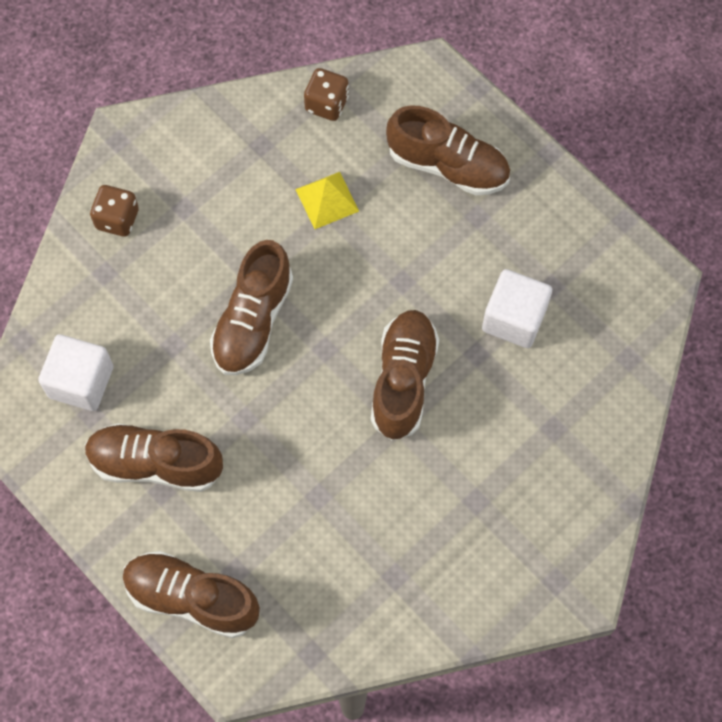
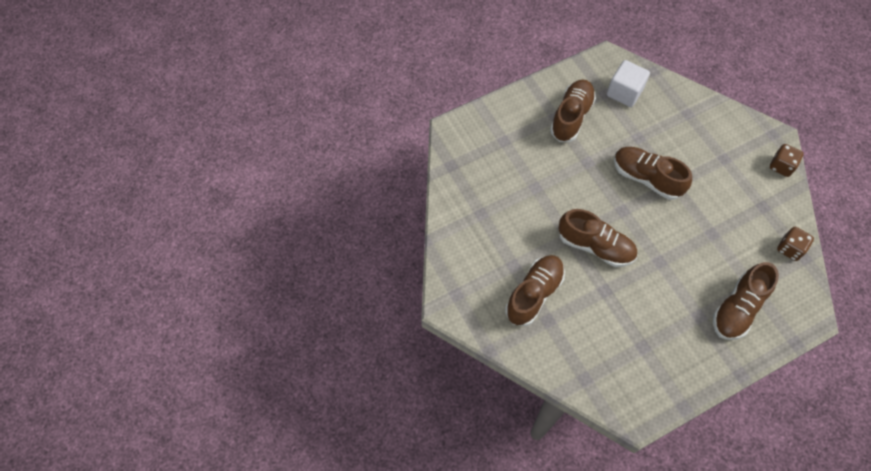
camera: 105 degrees right, 5 degrees down
brown dice [90,185,139,237] -> brown dice moved to [770,144,804,177]
brown shoe [123,551,260,638] -> brown shoe moved to [505,255,565,326]
yellow pyramid [295,172,359,229] -> none
white cube [482,269,552,348] -> none

